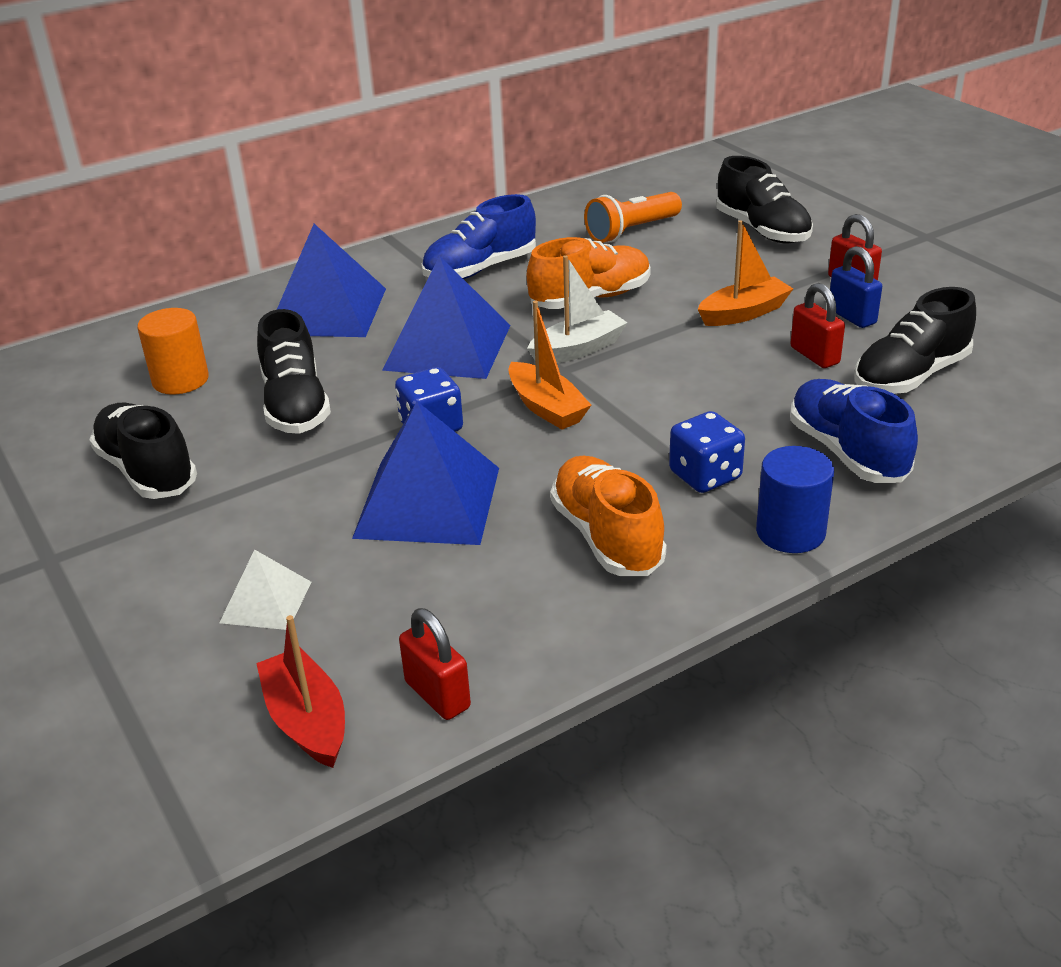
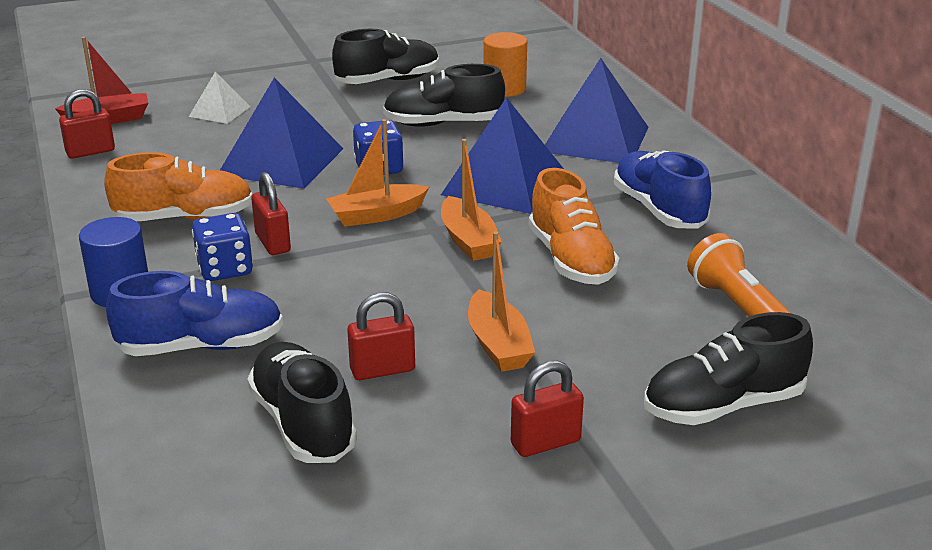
camera: 100 degrees right, 5 degrees down
white boat [527,255,628,363] -> orange boat [441,139,502,261]
blue padlock [830,246,882,328] -> none
none -> red padlock [251,172,291,255]

